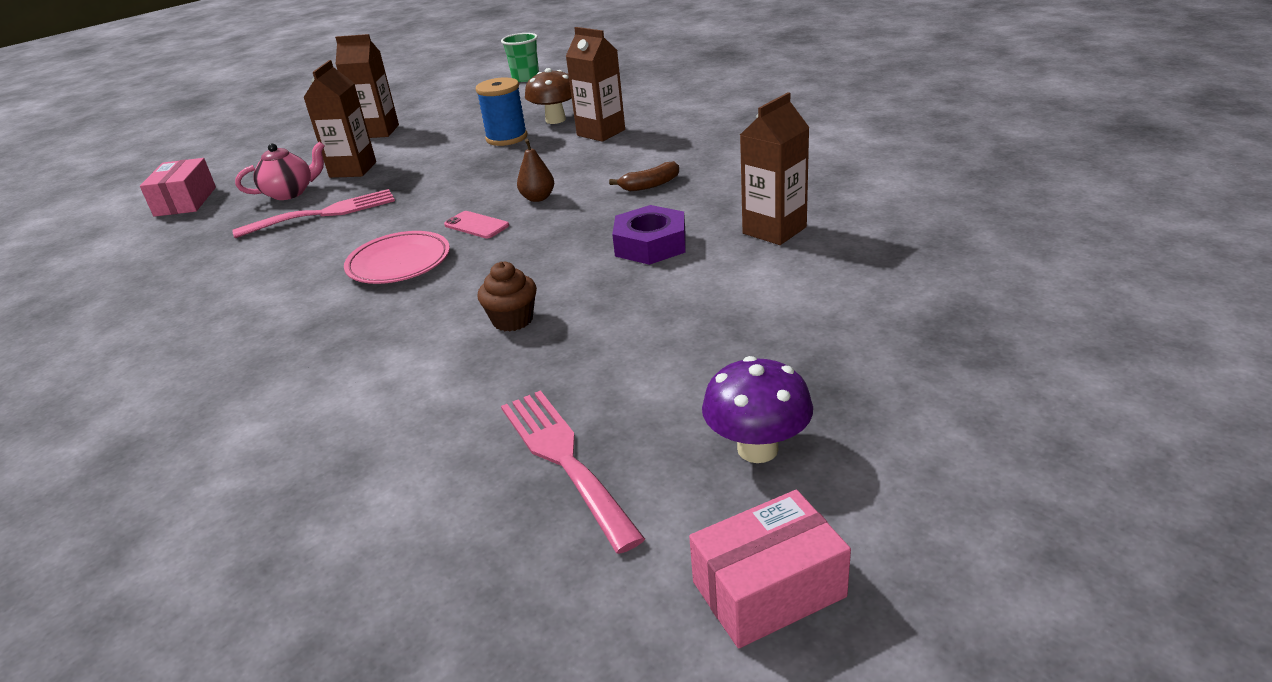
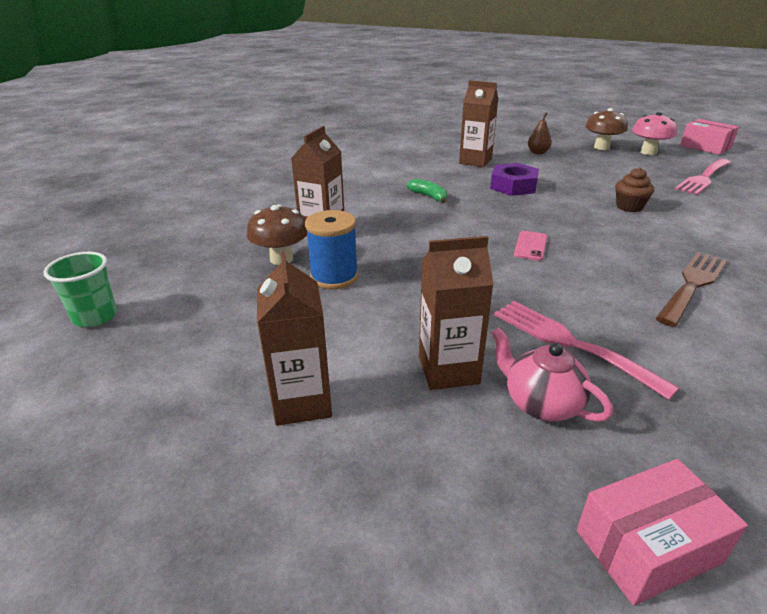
camera: 110 degrees left, 0 degrees up
pink plate [344,231,450,284] -> none
brown pear [517,139,554,202] -> brown pear moved to [528,112,552,154]
brown banana [609,161,679,191] -> green banana [407,179,447,203]
purple mushroom [702,356,813,463] -> pink mushroom [632,112,677,155]
none -> brown mushroom [585,108,628,150]
none -> brown fork [656,252,727,327]

